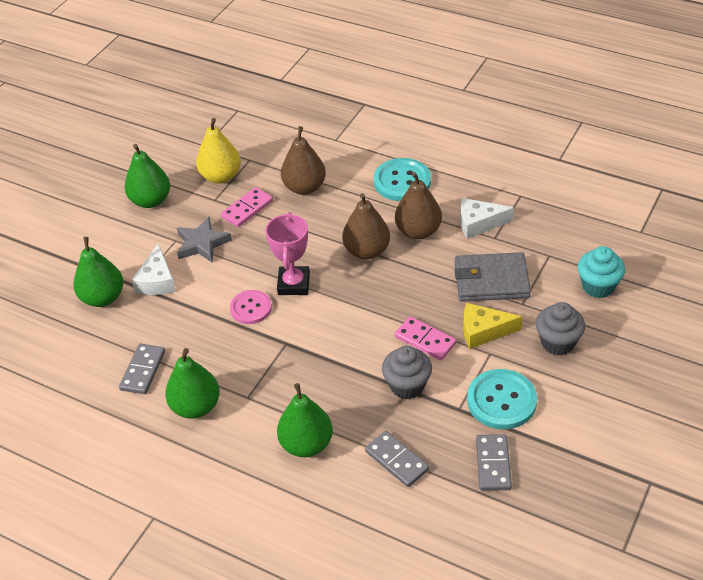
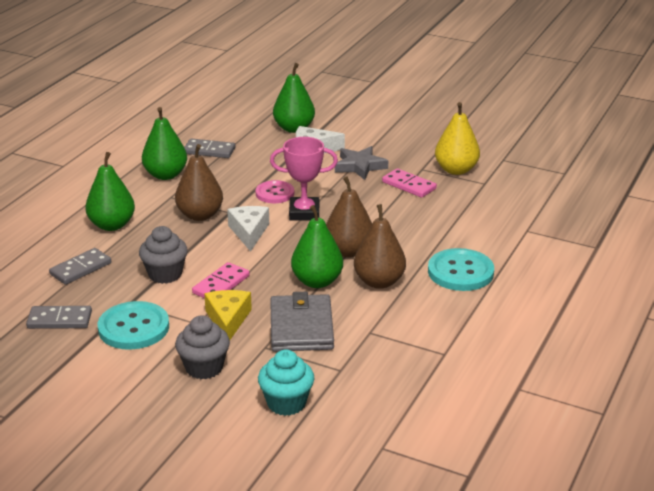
camera: 85 degrees right, 15 degrees down
green pear [125,144,170,208] -> green pear moved to [291,205,343,288]
brown pear [281,126,326,195] -> brown pear moved to [175,144,223,221]
white cheese [460,198,514,239] -> white cheese moved to [227,206,269,252]

